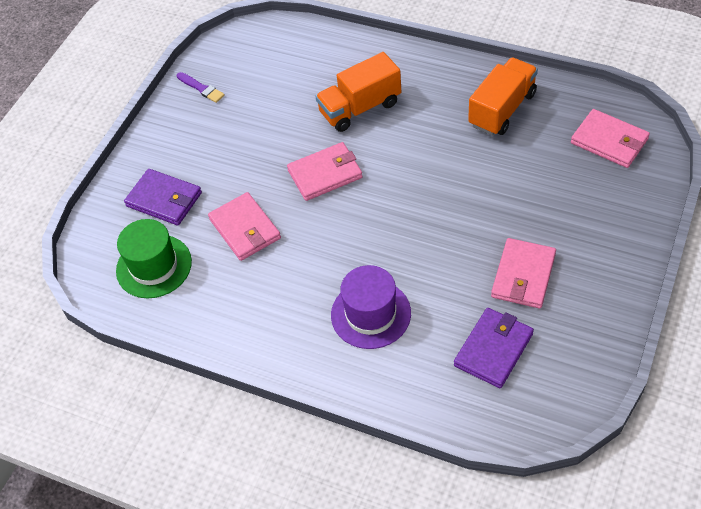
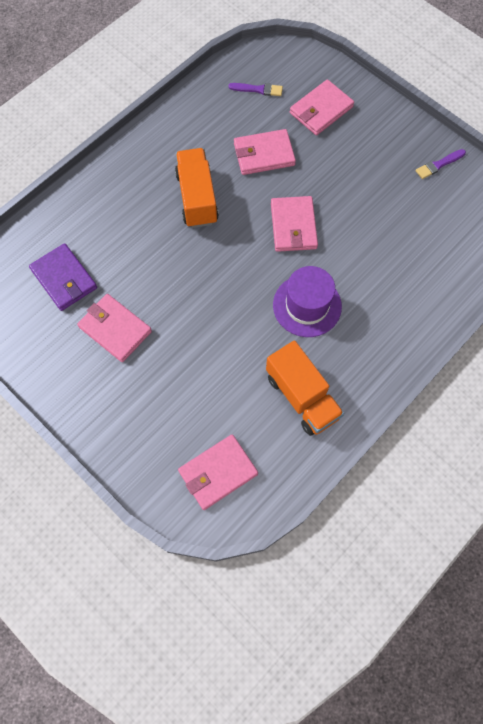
camera: 105 degrees right, 15 degrees up
green hat [116,219,192,298] -> purple brush [228,83,283,96]
purple wallet [124,169,202,225] -> pink wallet [290,79,354,135]
orange truck [315,52,401,132] -> orange truck moved to [175,148,219,228]
purple hat [331,265,411,349] -> purple hat moved to [273,266,342,337]

